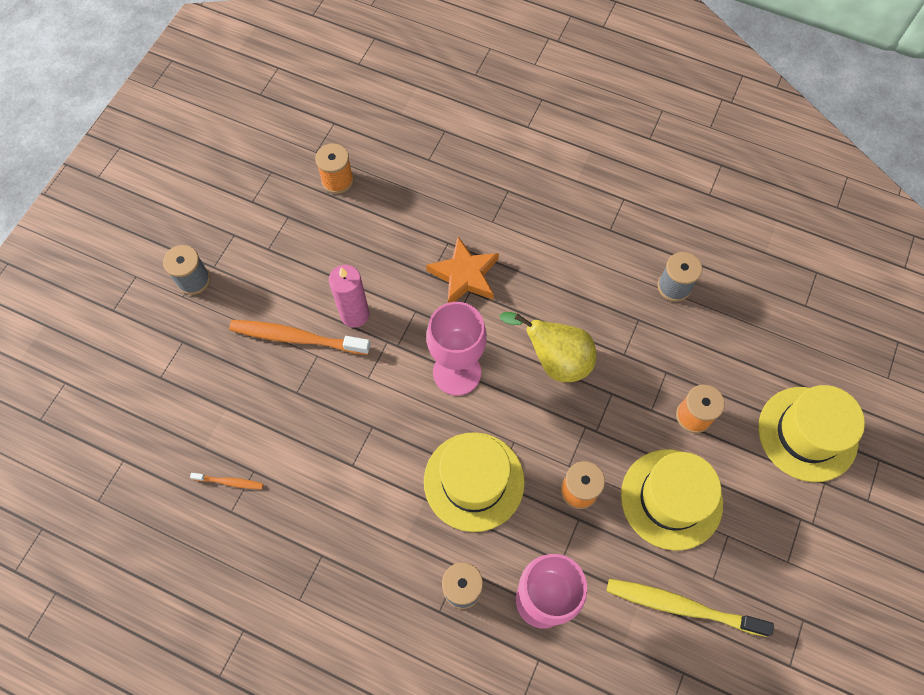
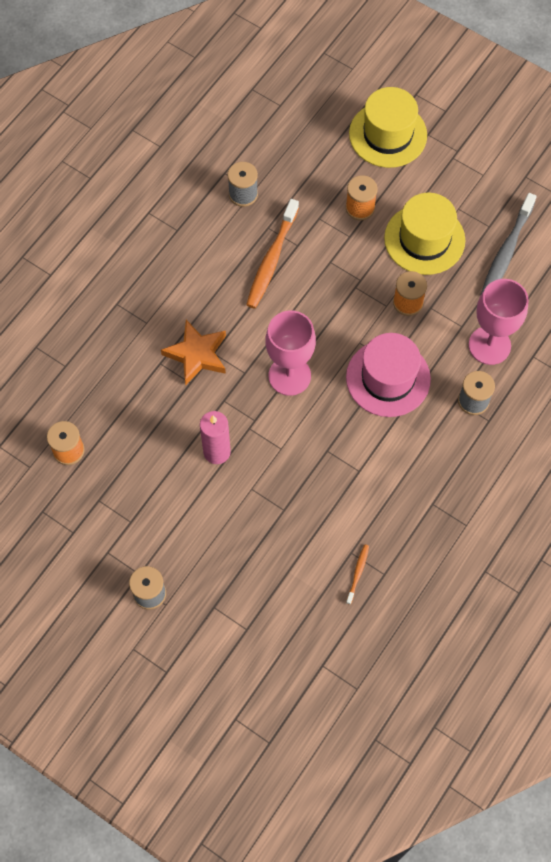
camera: 80 degrees left, 0 degrees up
orange toothbrush [229,320,370,355] -> orange toothbrush moved to [246,199,299,309]
yellow hat [424,432,525,532] -> pink hat [346,333,431,417]
yellow pear [500,312,596,382] -> none
yellow toothbrush [607,579,774,637] -> grey toothbrush [481,193,537,294]

